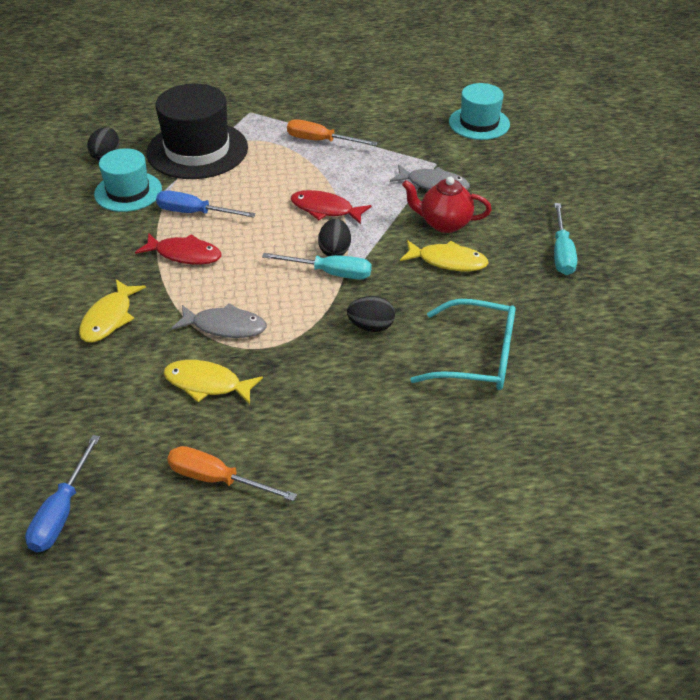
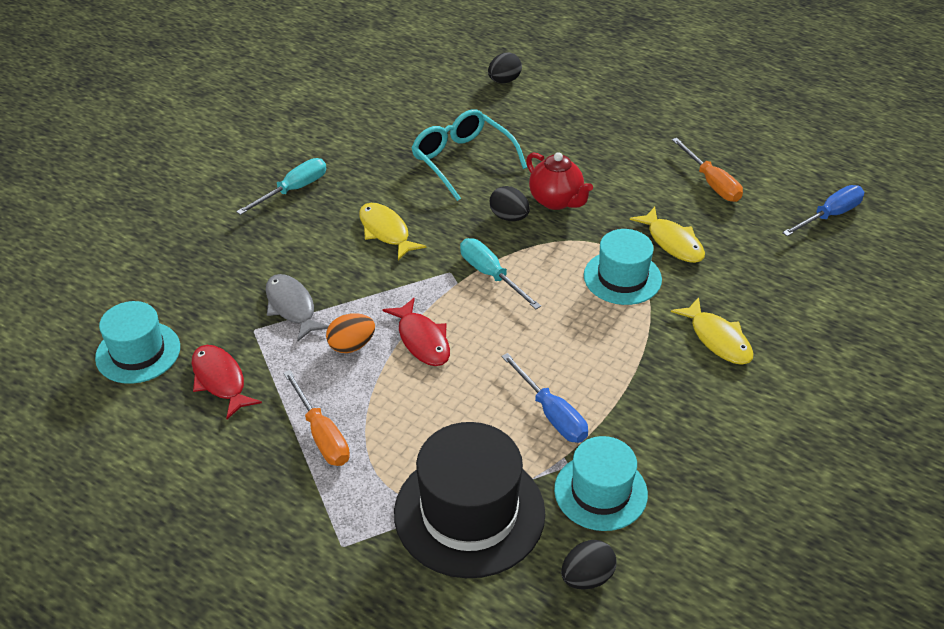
camera: 140 degrees left, 0 degrees up
yellow fish [79,279,146,342] -> yellow fish turned 90 degrees clockwise [671,297,754,365]
red fish [135,233,222,265] -> red fish moved to [191,345,262,419]
grey fish [171,303,267,338] -> turquoise hat [584,229,662,305]
black egg [318,219,351,256] -> black egg moved to [488,52,522,83]
red teapot [402,177,492,233] -> red teapot moved to [526,152,593,210]
none -> orange egg [326,313,375,353]

